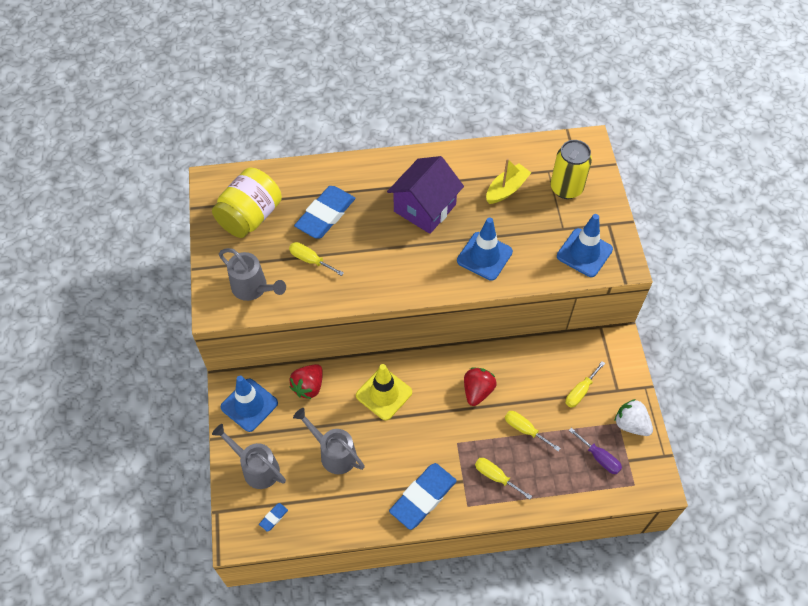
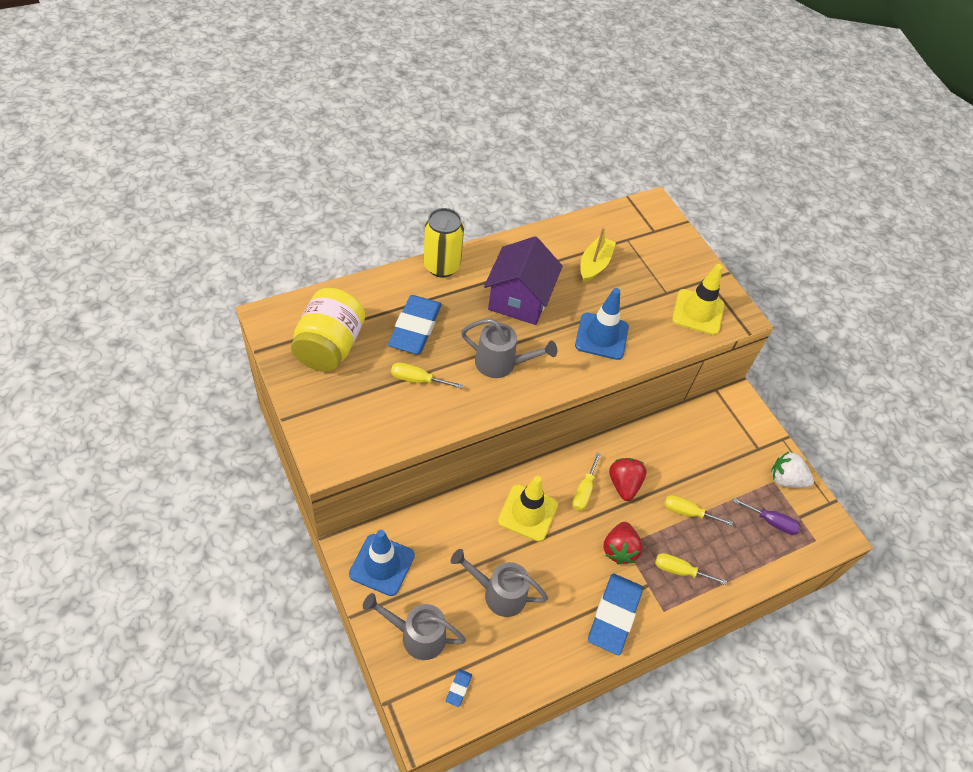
camera: 25 degrees left, 5 degrees down
grey watering can [219,248,286,301] -> grey watering can moved to [461,318,557,378]
red strawberry [290,364,323,399] -> red strawberry moved to [603,522,643,564]
yellow can [551,140,592,199] -> yellow can moved to [424,208,464,277]
blue traffic cone [557,214,613,277] -> yellow traffic cone [672,264,724,335]
yellow screwdriver [566,361,605,408] -> yellow screwdriver moved to [572,453,601,511]

